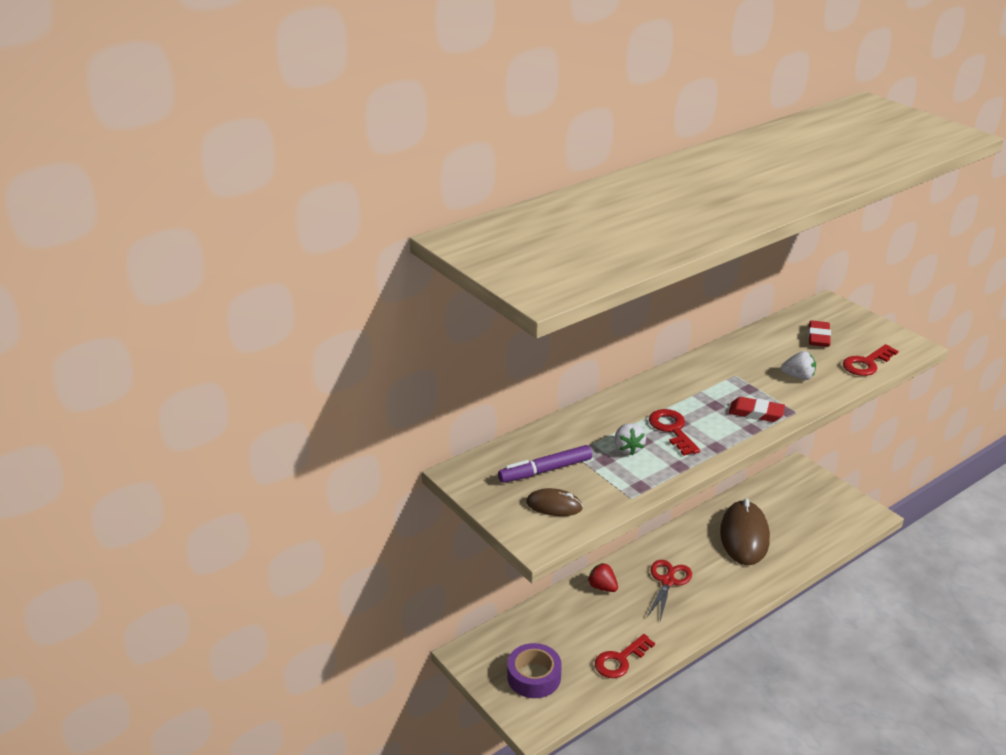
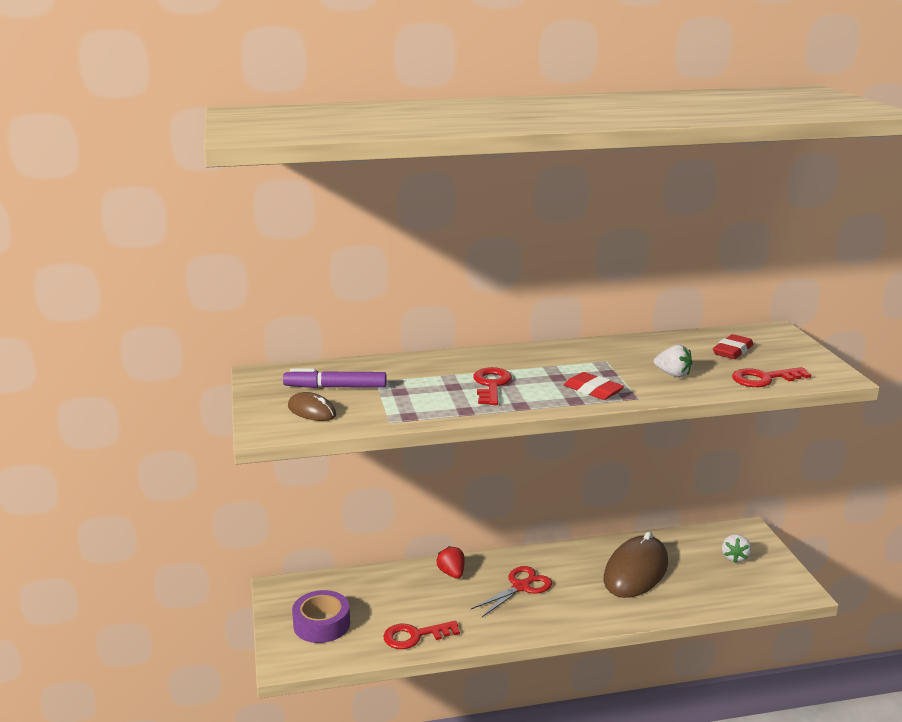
camera: 25 degrees right, 10 degrees down
white strawberry [614,423,646,455] -> white strawberry moved to [722,534,751,563]

